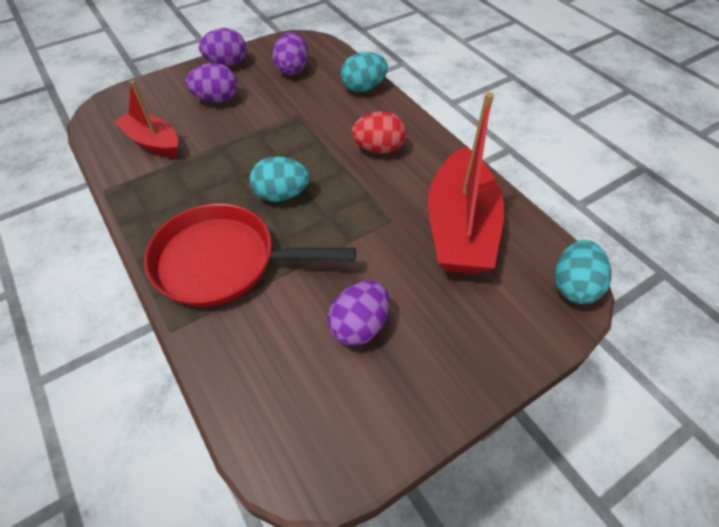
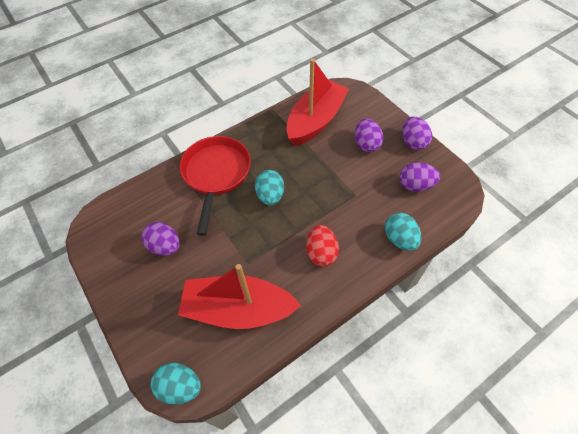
camera: 90 degrees right, 5 degrees up
red boat [114,81,178,157] -> red boat [286,58,349,146], size x1.69

